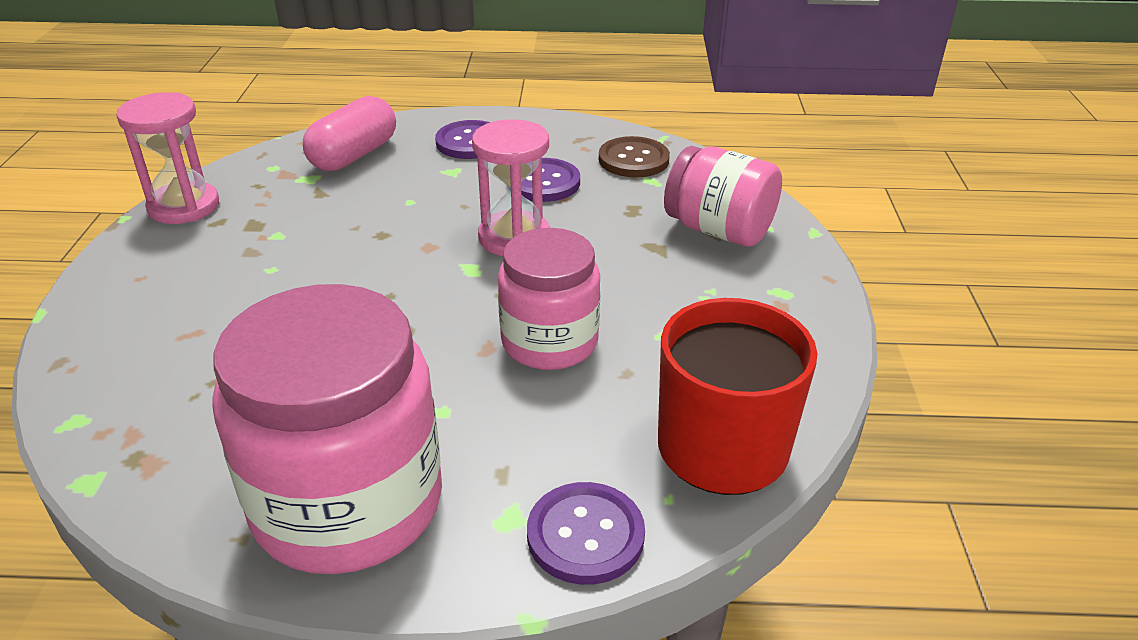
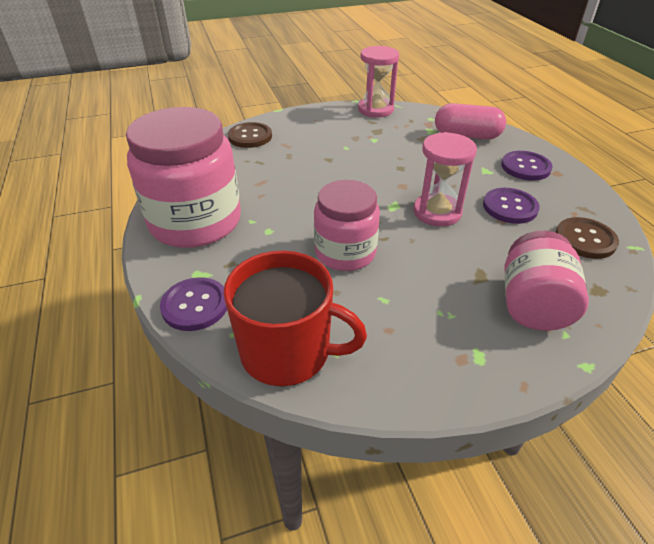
camera: 70 degrees right, 5 degrees up
none -> brown button [228,122,272,148]

